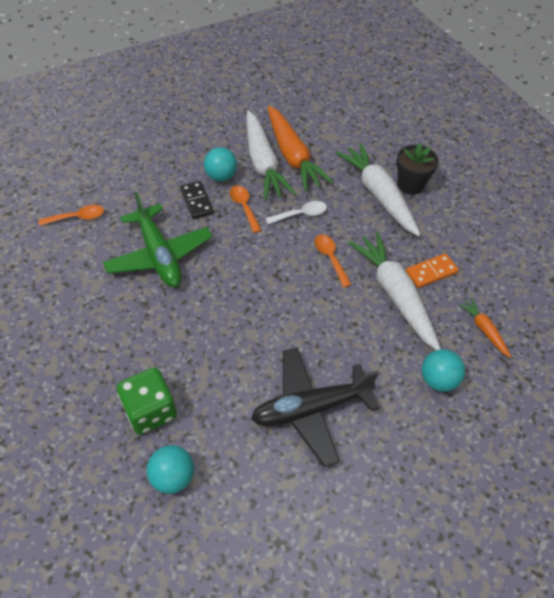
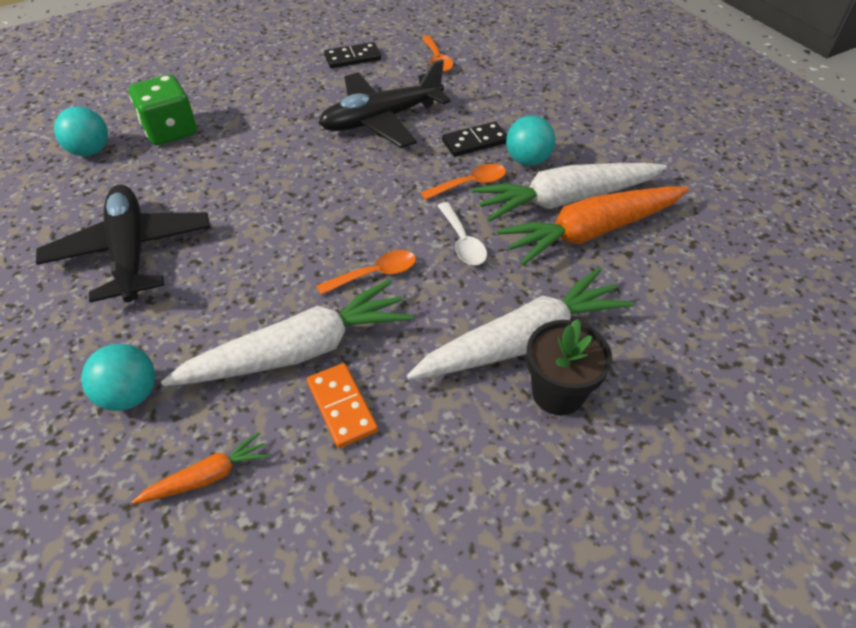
camera: 90 degrees right, 5 degrees down
green plane [103,191,212,287] -> black plane [319,59,451,148]
none -> black domino [324,42,381,68]

